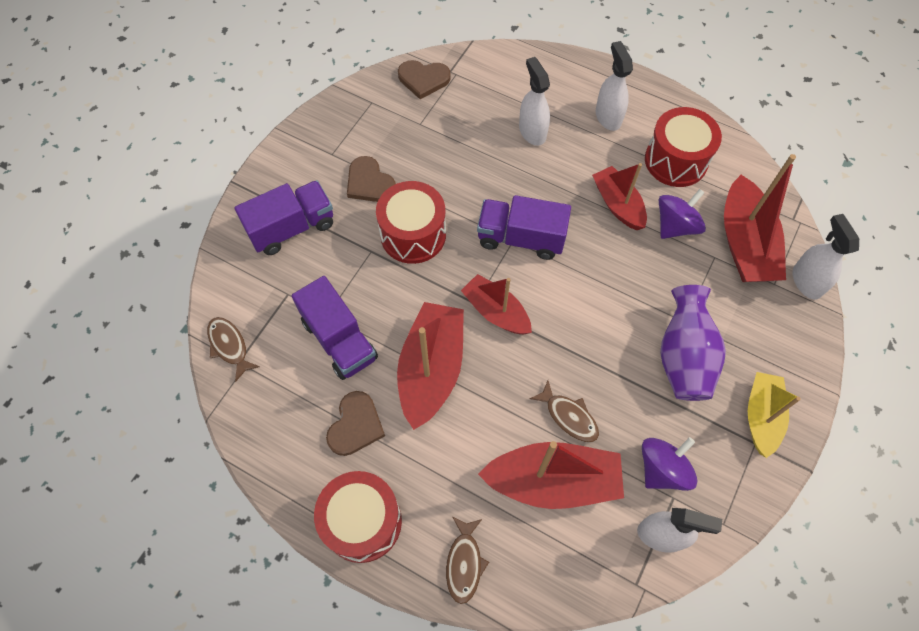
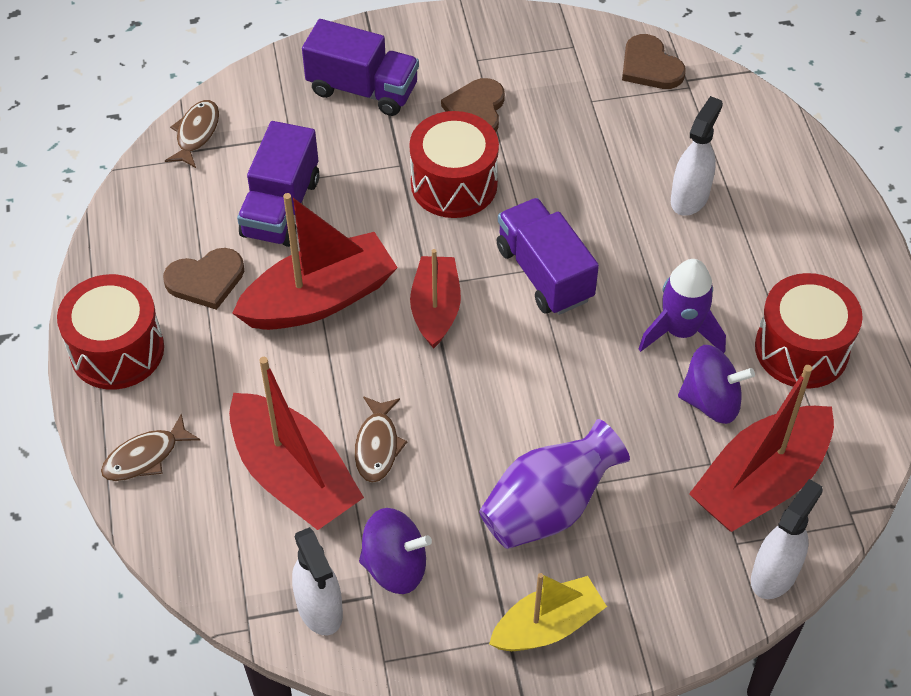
camera: 50 degrees right, 10 degrees down
red boat [592,163,647,230] -> purple rocket [639,259,726,353]
white spray bottle [596,41,633,131] -> none

